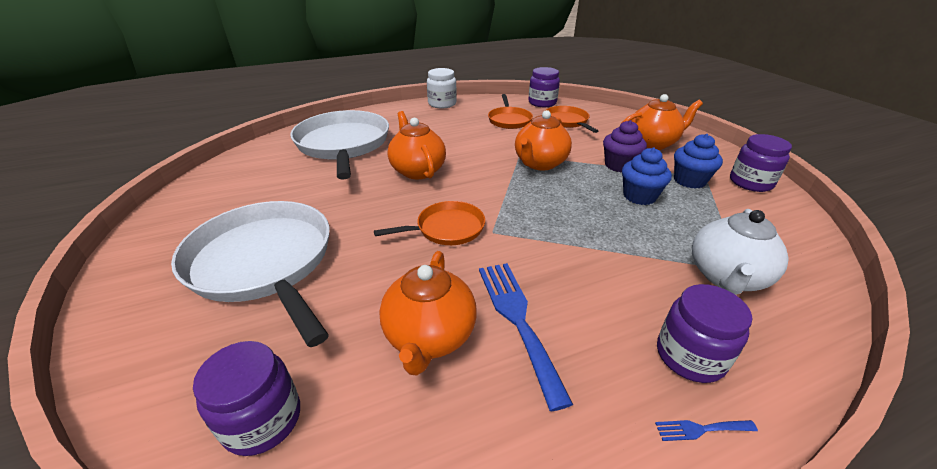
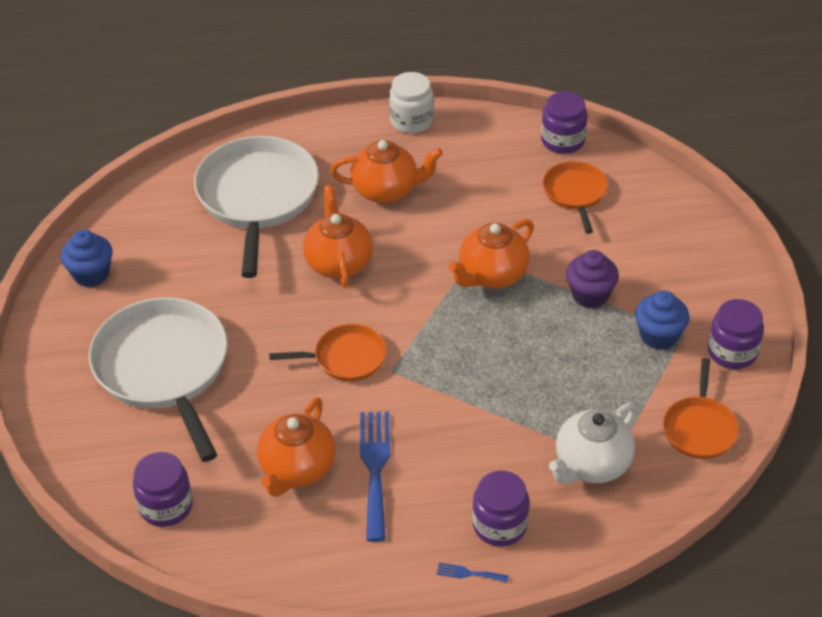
camera: 15 degrees right, 10 degrees up
orange pan [488,94,533,129] -> orange pan moved to [663,358,739,459]
orange teapot [622,94,703,150] -> orange teapot moved to [330,140,443,203]
blue cupcake [622,148,672,205] -> blue cupcake moved to [61,230,113,287]

